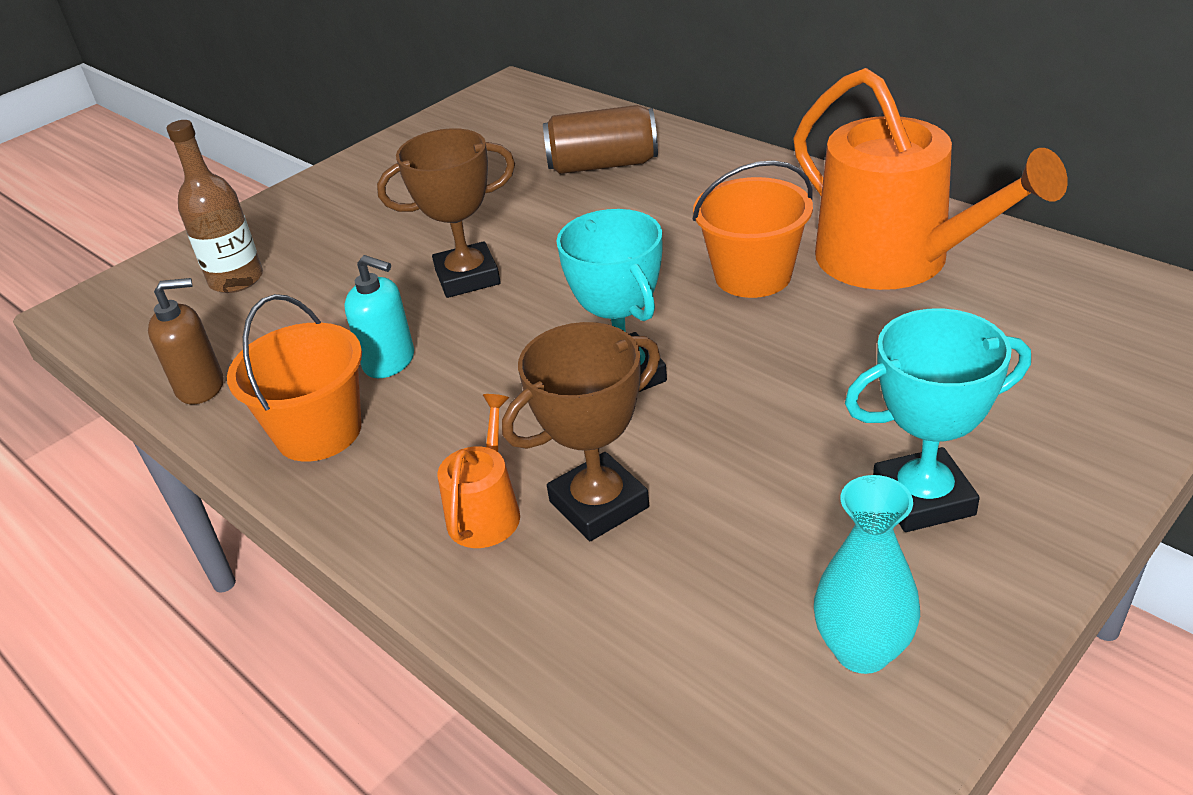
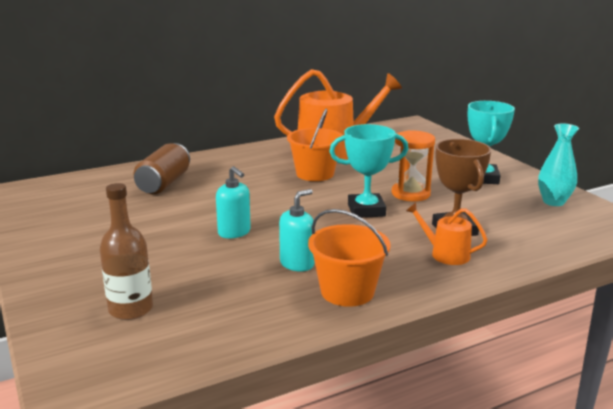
camera: 75 degrees left, 15 degrees down
brown soap dispenser [148,278,223,404] -> none
brown trophy [377,128,515,298] -> turquoise soap dispenser [216,166,251,238]
none -> orange hourglass [392,130,435,201]

